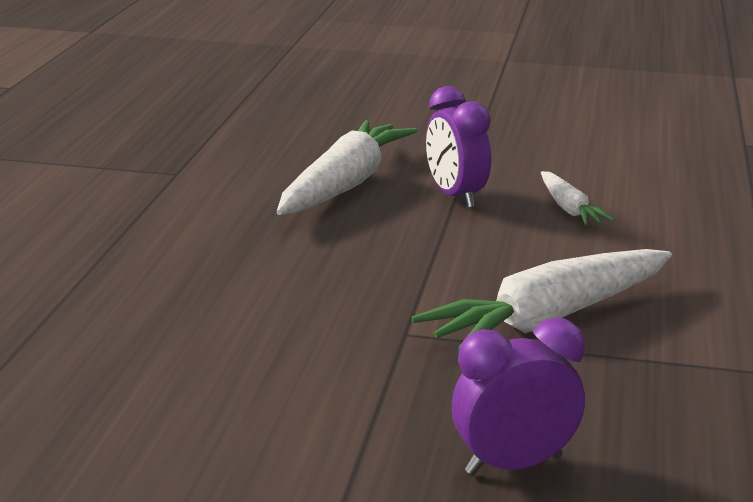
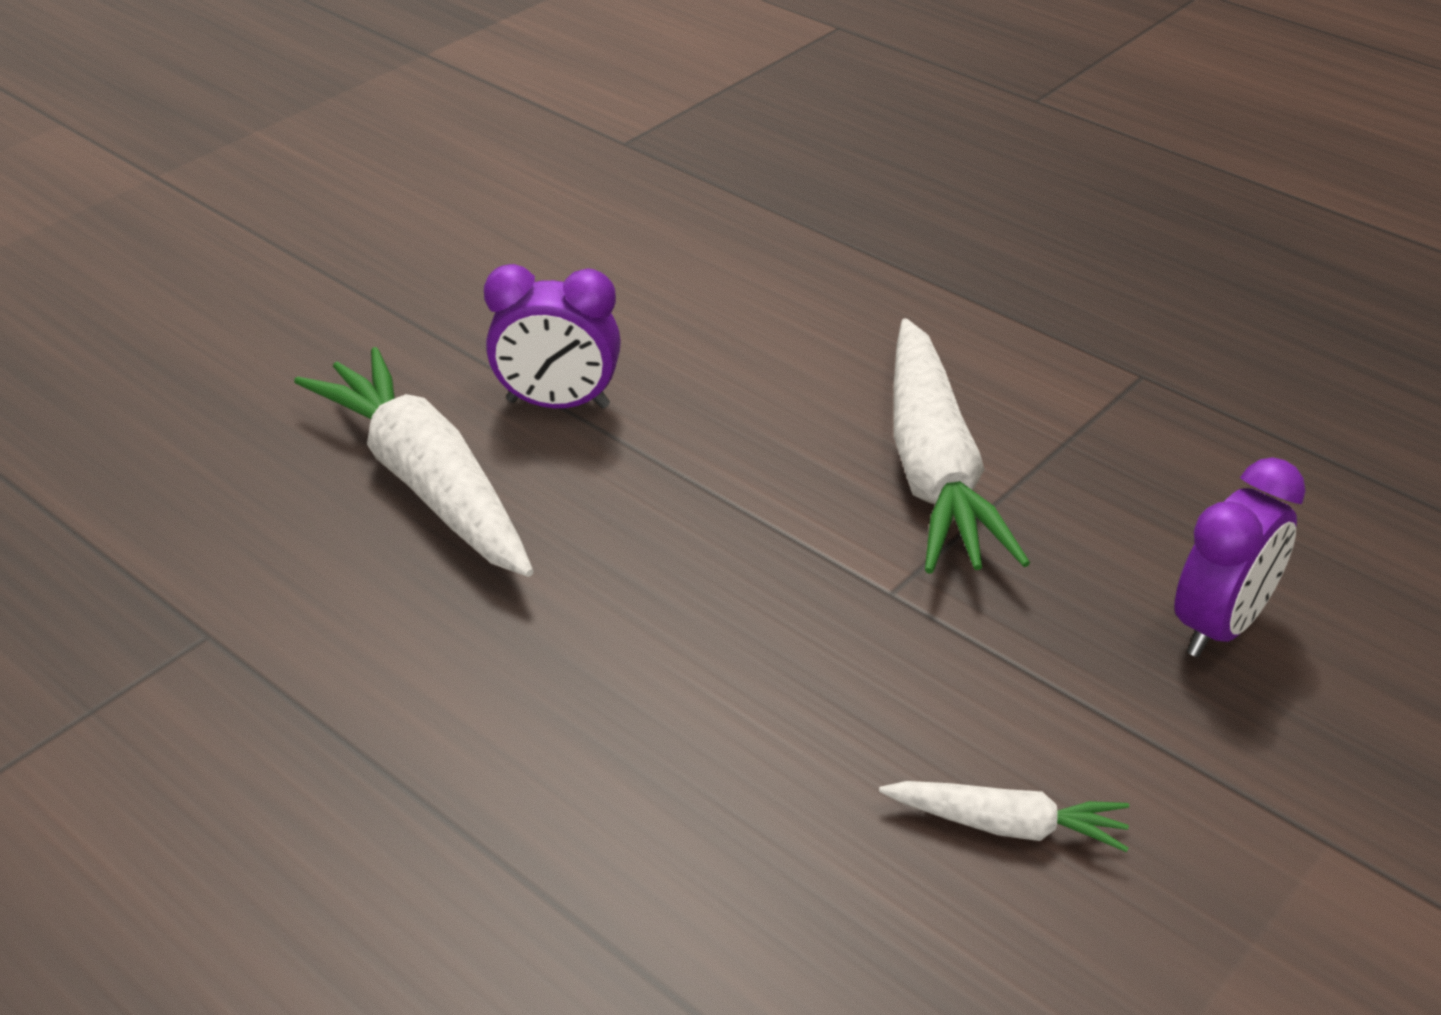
camera: 60 degrees left, 15 degrees up
purple clock [452,318,585,475] -> purple clock turned 150 degrees counterclockwise [1174,457,1306,657]
white carrot [541,171,615,225] -> white carrot moved to [879,781,1129,852]

